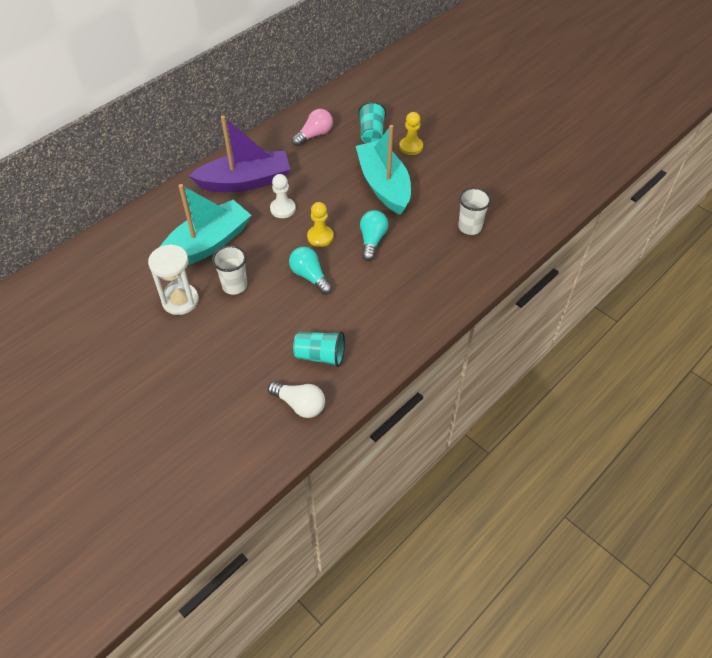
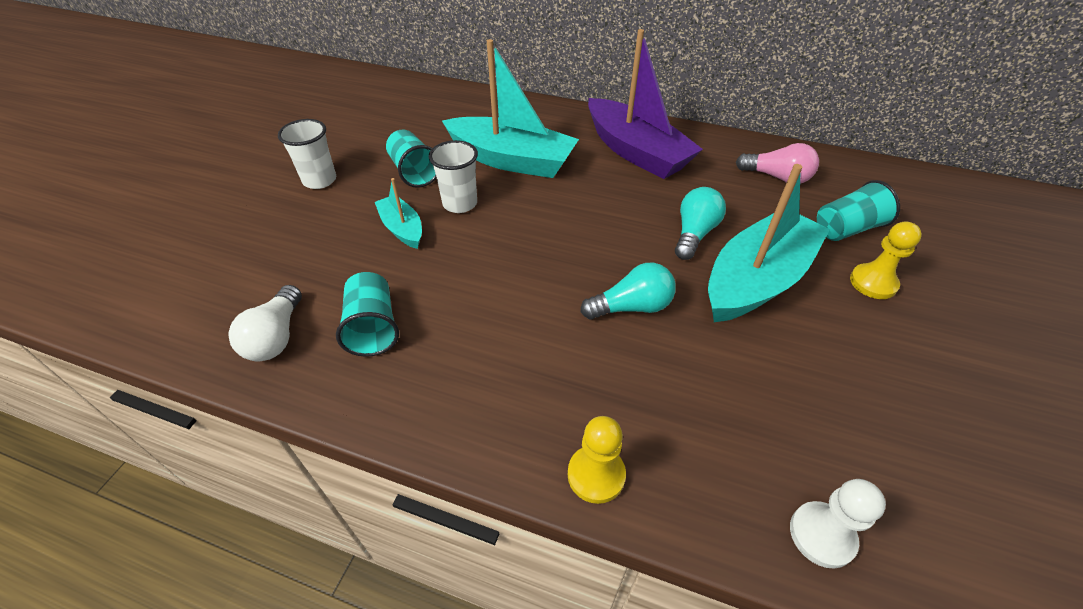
camera: 65 degrees right, 5 degrees down
white hourglass [148,244,199,315] -> turquoise cup [386,130,437,188]
white pawn [270,174,296,218] -> white pawn moved to [790,479,886,568]
turquoise light bulb [289,247,332,295] -> turquoise light bulb moved to [675,187,726,260]
yellow pawn [307,202,333,247] -> yellow pawn moved to [568,416,626,504]
white cup [458,188,491,235] -> white cup moved to [278,119,336,189]
none -> turquoise boat [375,178,422,249]

